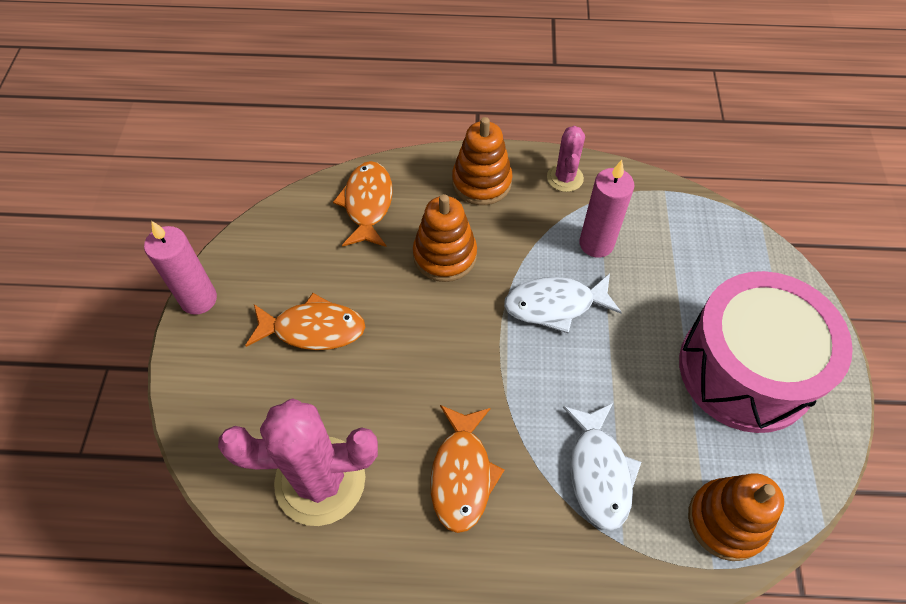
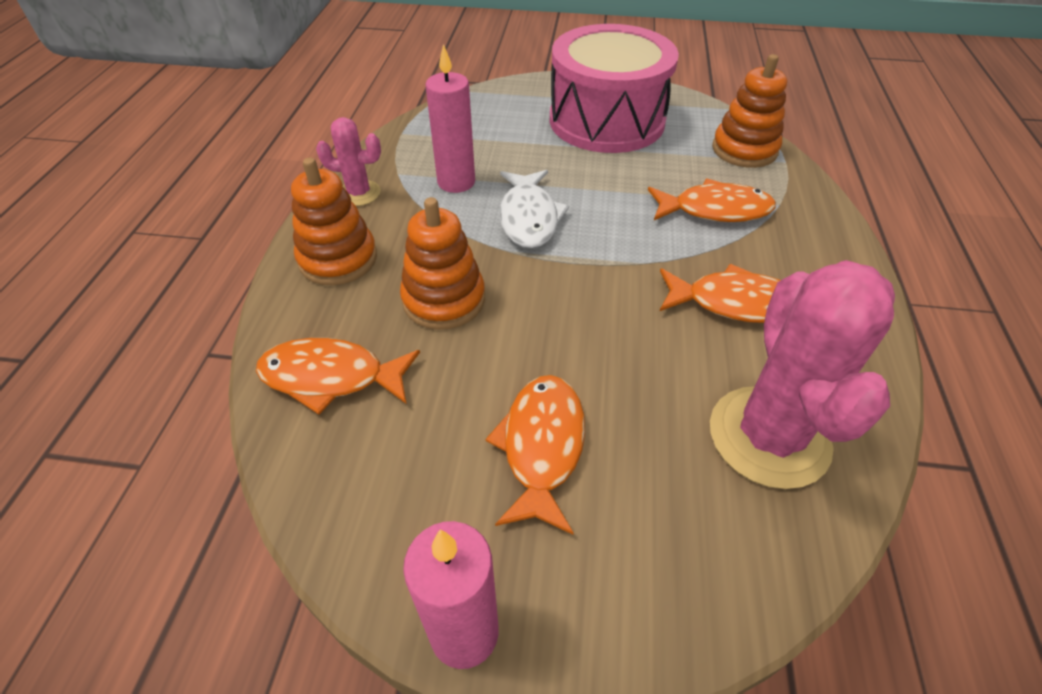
camera: 85 degrees left, 10 degrees down
white fish [563,403,641,531] -> orange fish [648,179,776,222]

